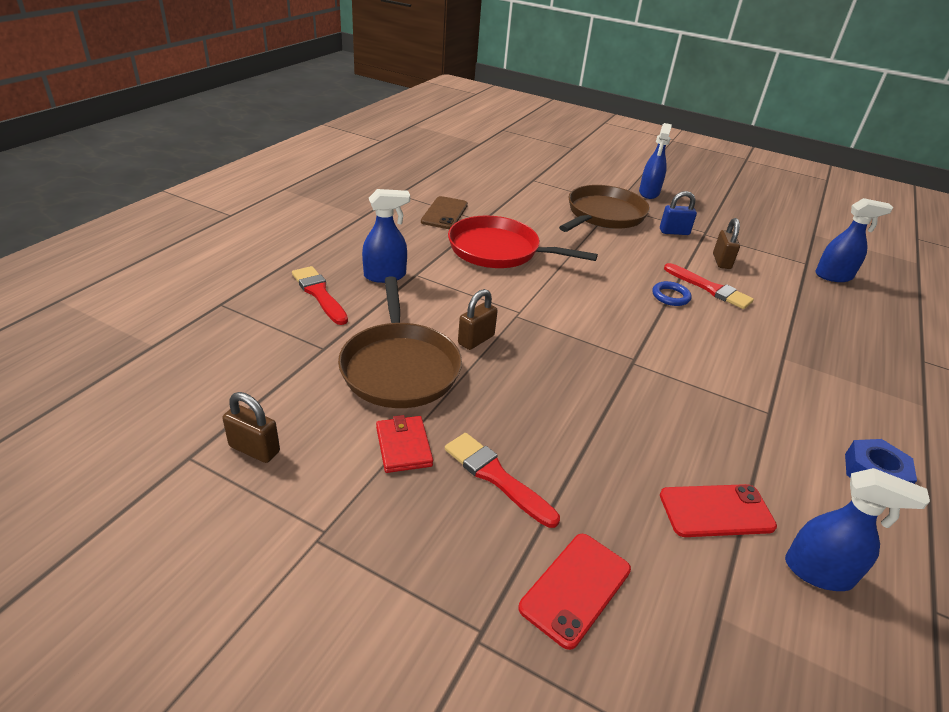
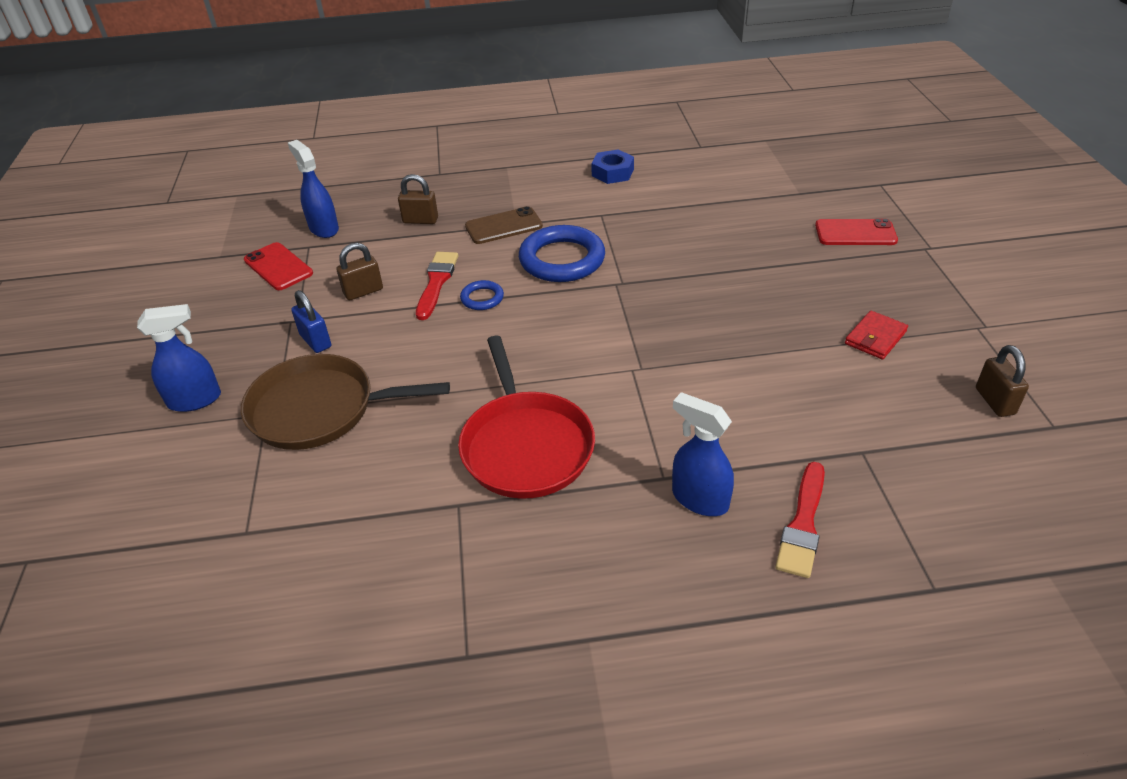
camera: 120 degrees left, 5 degrees up
brown pan [338,277,462,408] -> none
brown phone [421,196,468,229] -> brown phone moved to [465,206,543,244]
red brush [445,433,560,528] -> none
brown padlock [458,289,498,350] -> brown padlock moved to [398,174,438,224]
red phone [660,484,777,537] -> red phone moved to [244,242,313,290]
blue spray bottle [785,468,930,591] -> none
none -> blue ring [519,225,605,282]

